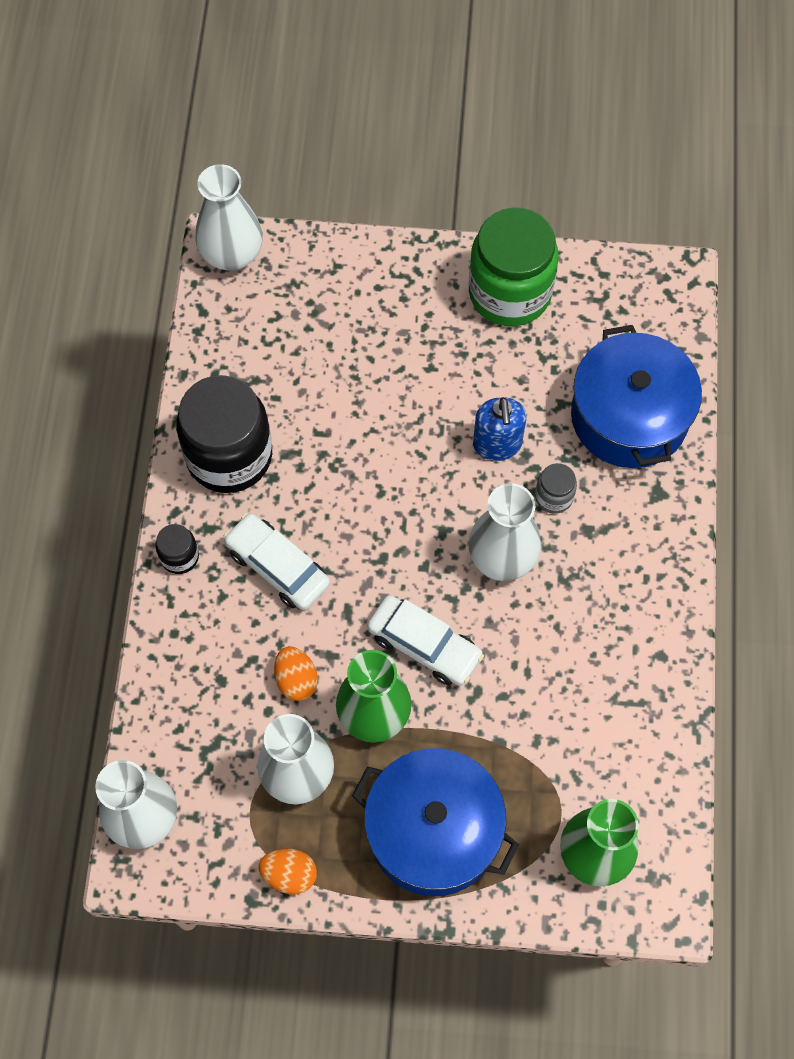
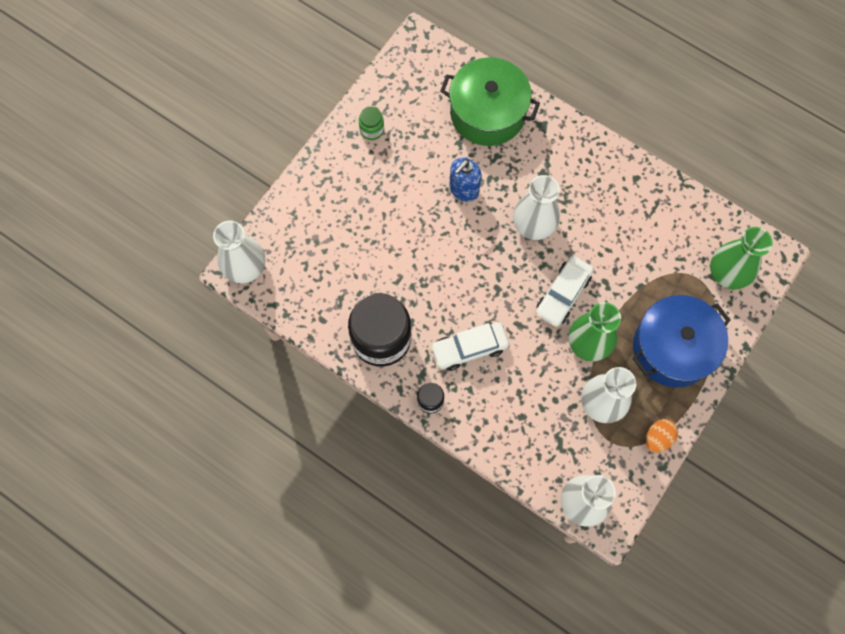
camera: 60 degrees left, 5 degrees up
orange egg [274,646,318,701] -> none
white car [367,595,484,686] -> white car turned 150 degrees clockwise [536,256,594,327]
green jar [469,207,559,326] -> green jar [359,107,384,140], size x0.44
blue soap dispenser [473,397,526,461] -> blue soap dispenser turned 105 degrees clockwise [449,158,481,202]
grey jar [535,463,577,514] -> none
blue pot [571,325,702,468] -> green pot [440,57,540,146]

